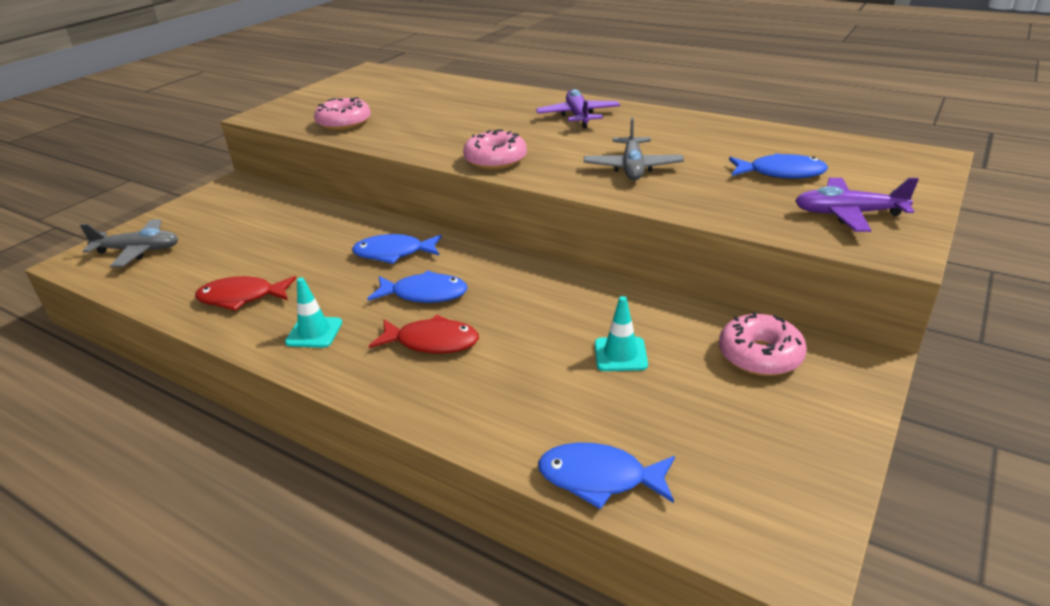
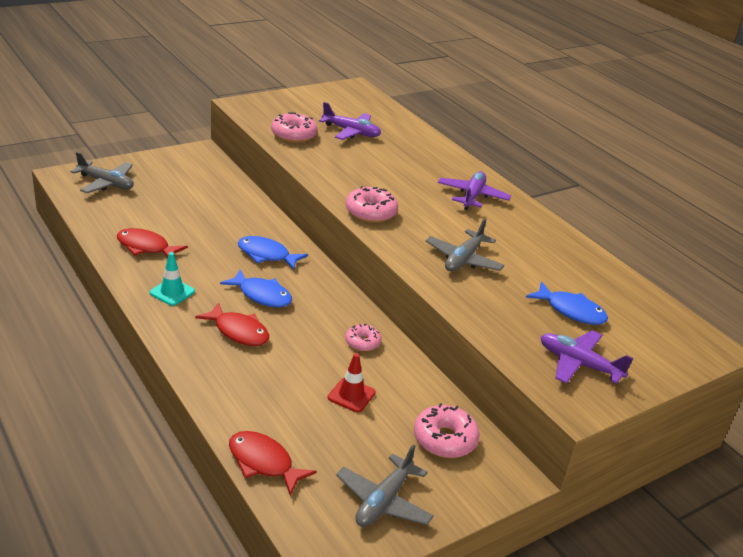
camera: 20 degrees right, 0 degrees up
blue fish [538,443,675,509] -> red fish [229,431,317,496]
turquoise traffic cone [595,296,648,371] -> red traffic cone [328,353,376,412]
none -> purple plane [319,102,381,140]
none -> grey plane [336,444,434,527]
none -> pink donut [345,324,381,351]

